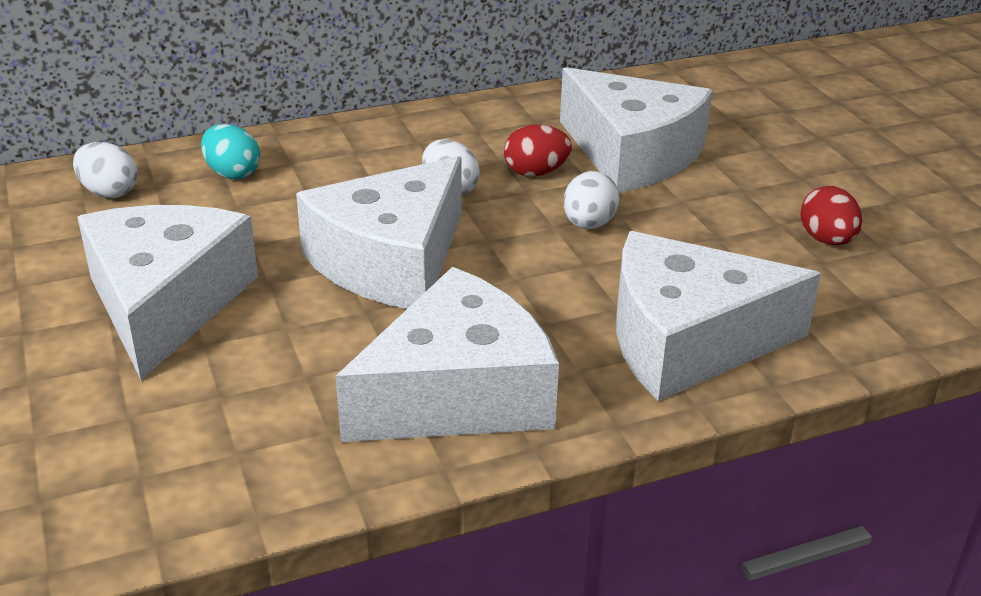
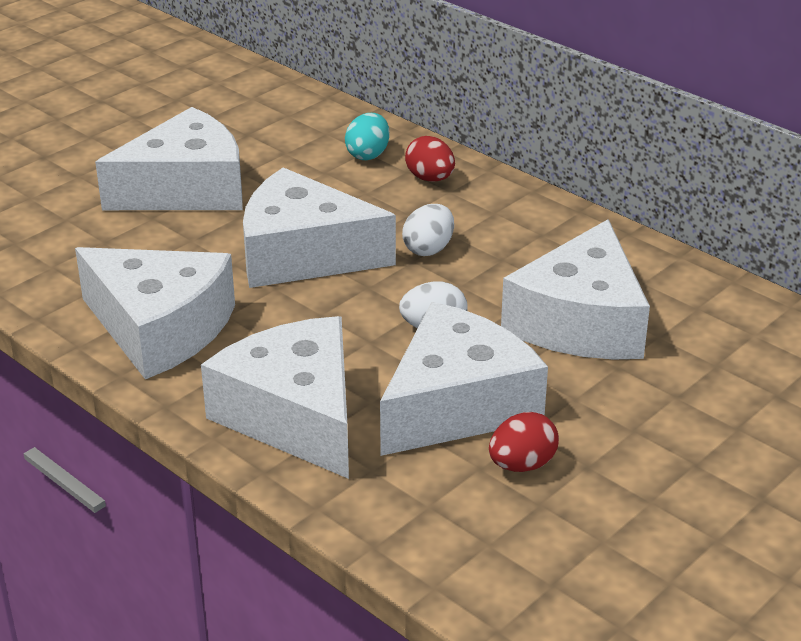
camera: 65 degrees right, 0 degrees up
white egg [73,142,138,198] -> none
red egg [504,125,572,177] -> red egg moved to [405,136,455,182]
none -> white cheese [380,302,548,456]

